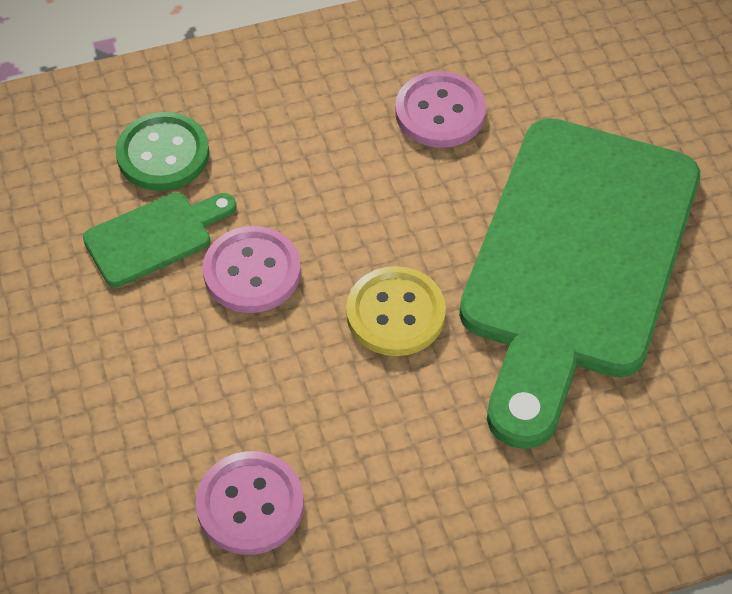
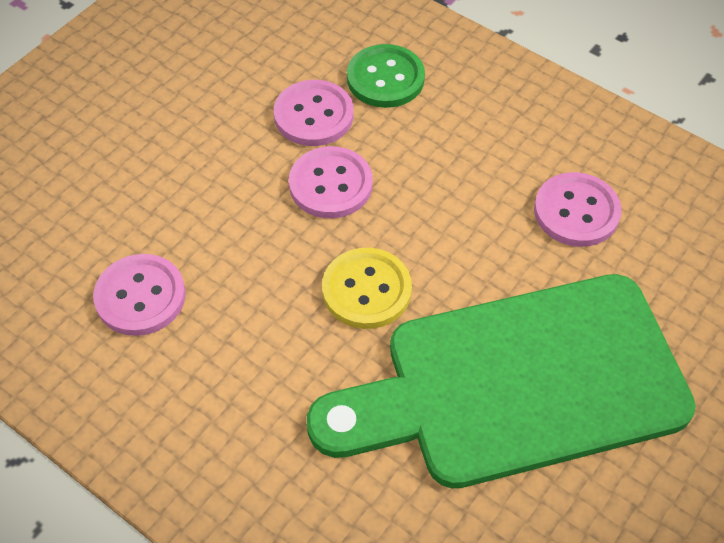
camera: 55 degrees right, 0 degrees up
green cutting board [83,192,236,287] -> pink button [274,80,354,146]

